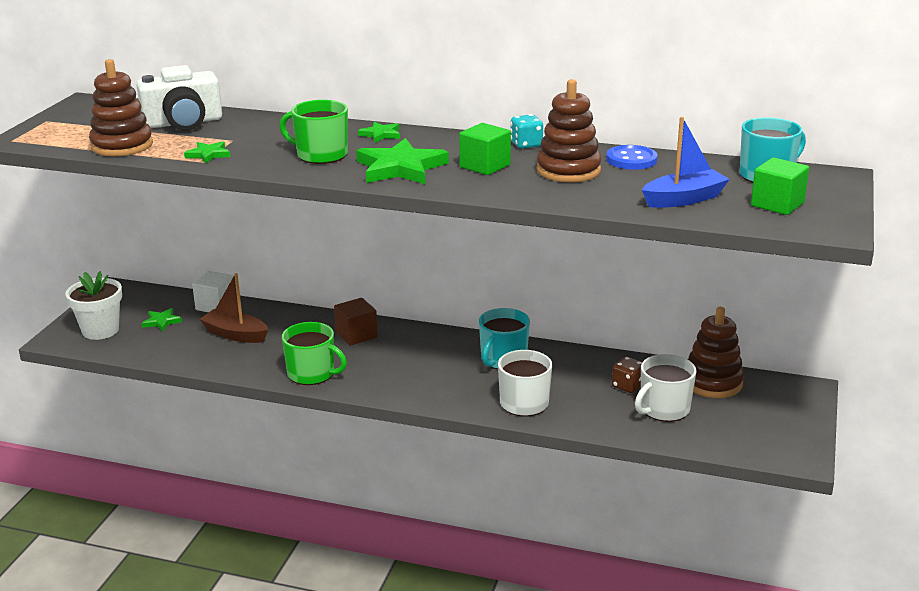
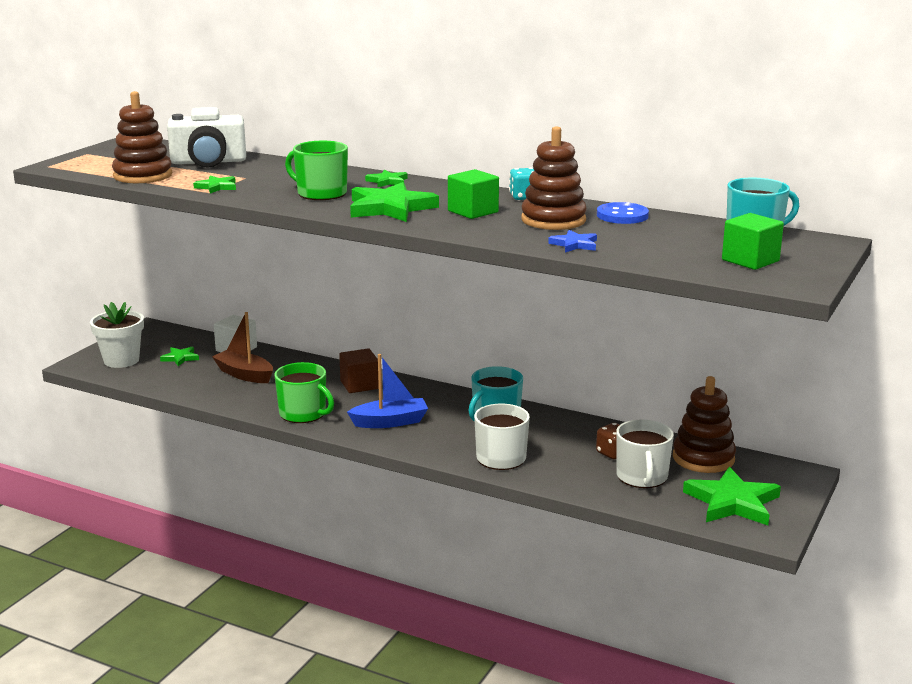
camera: 10 degrees right, 5 degrees down
white mug [635,354,697,422] -> white mug turned 60 degrees counterclockwise [616,419,674,488]
blue boat [642,117,730,208] -> blue boat moved to [347,354,428,428]
none -> blue star [548,230,597,253]
none -> green star [683,467,781,525]

